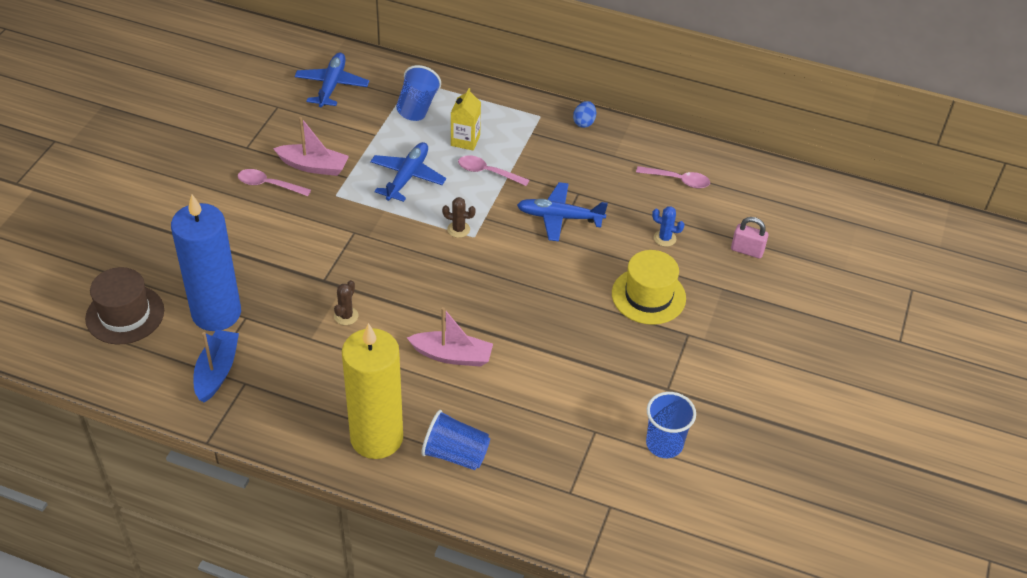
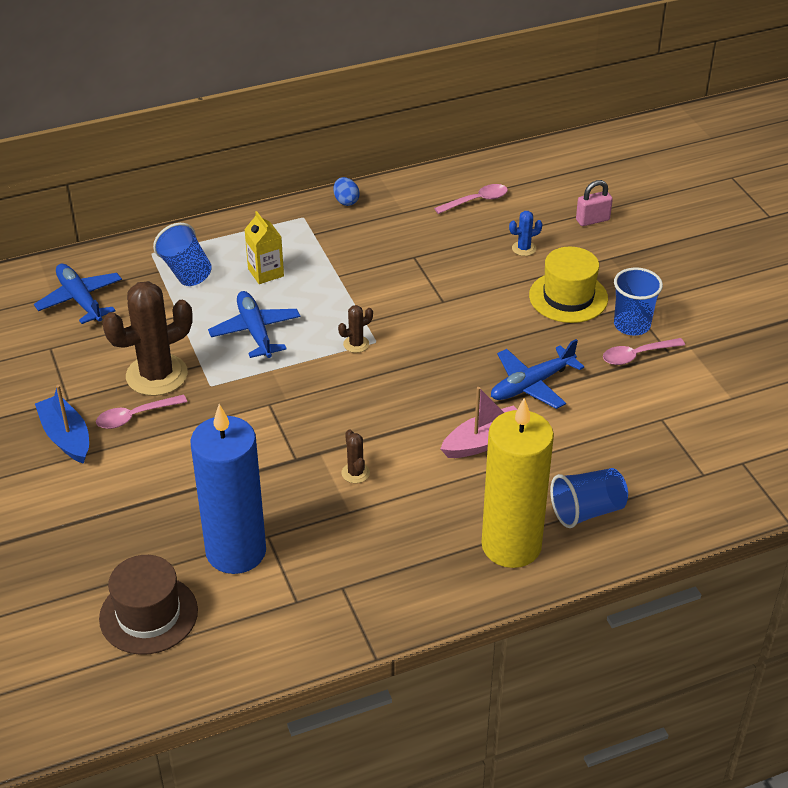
camera: 40 degrees left, 5 degrees down
blue boat [193,330,239,403] -> blue boat moved to [35,385,89,464]
pink boat [273,117,349,176] -> brown cactus [102,281,193,396]
pink spoon [458,155,529,186] -> pink spoon moved to [603,338,685,365]
blue plane [517,182,608,242] -> blue plane moved to [491,339,584,409]
blue cup [646,392,696,458] -> blue cup moved to [614,267,663,336]

